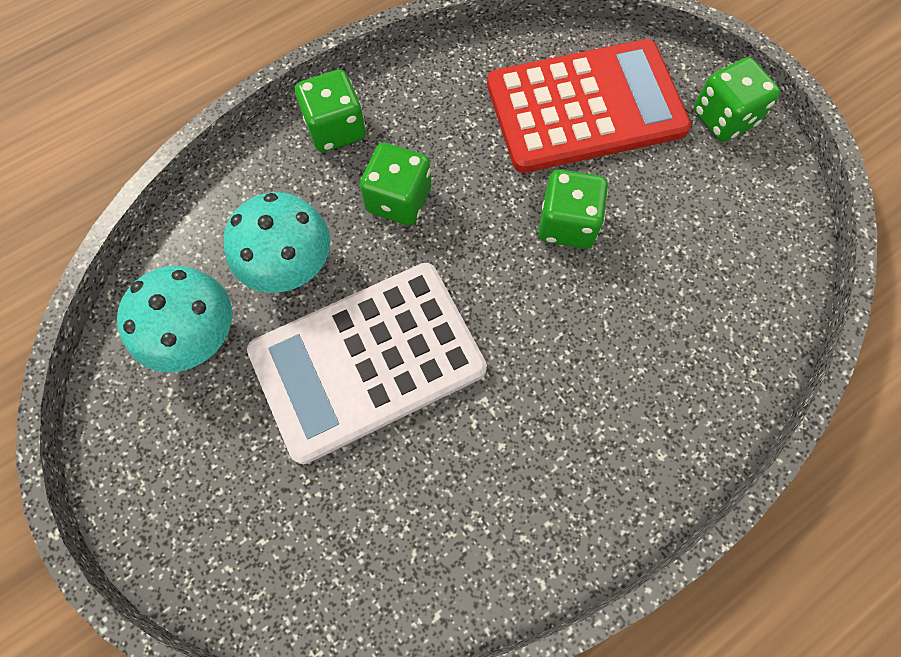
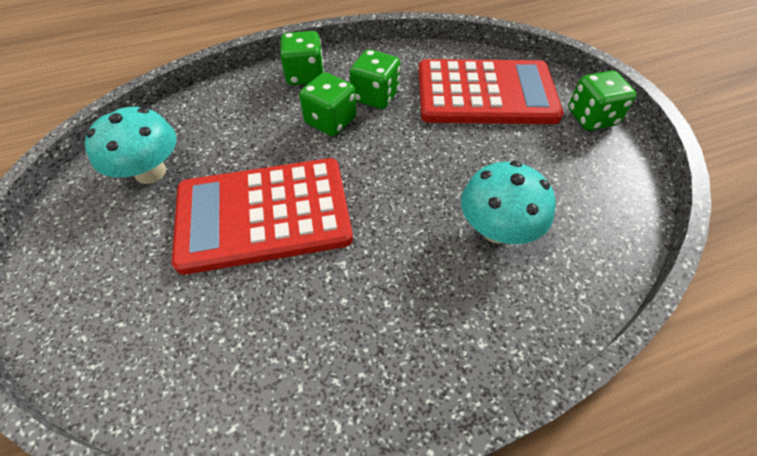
camera: 15 degrees right, 15 degrees down
turquoise mushroom [223,192,330,293] -> turquoise mushroom moved to [461,161,556,244]
white calculator [247,263,487,464] -> red calculator [172,158,353,275]
green dice [538,169,608,249] -> green dice moved to [350,49,400,109]

